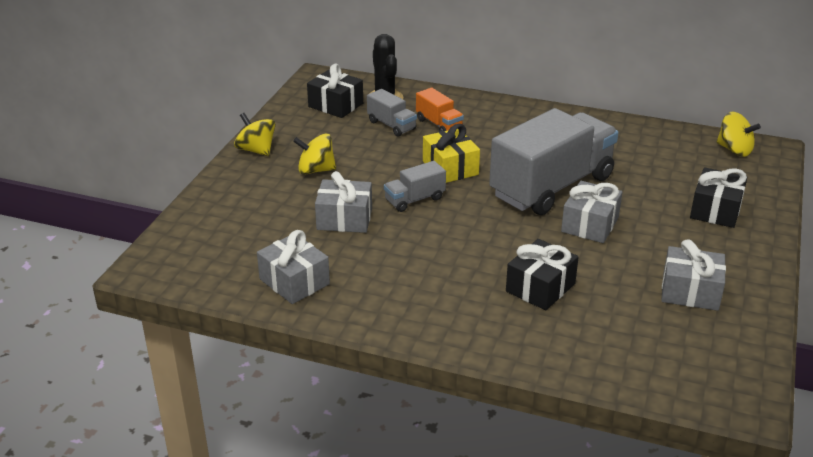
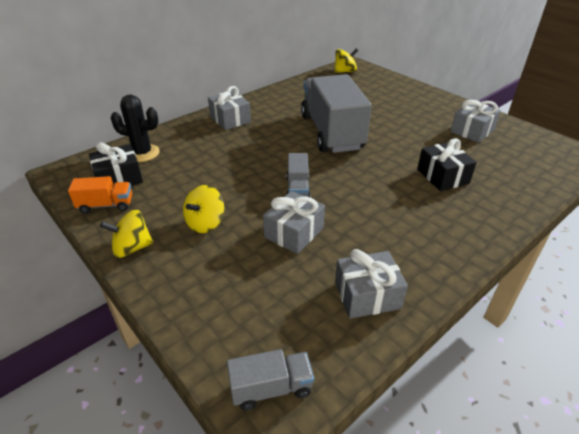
camera: 60 degrees left, 5 degrees up
grey truck [367,89,417,137] -> grey truck moved to [227,349,314,410]
orange truck [416,88,464,131] -> orange truck moved to [68,176,132,214]
yellow gift [423,124,480,183] -> none
grey gift [561,181,622,243] -> grey gift moved to [208,86,251,130]
black gift [690,167,748,228] -> none

